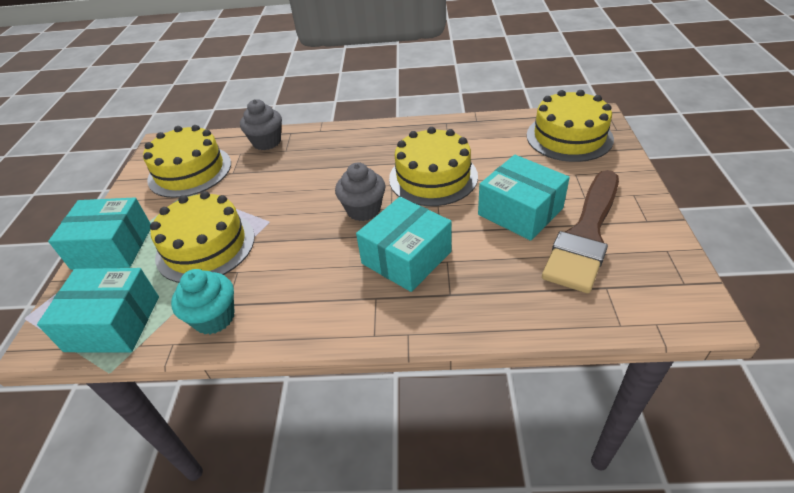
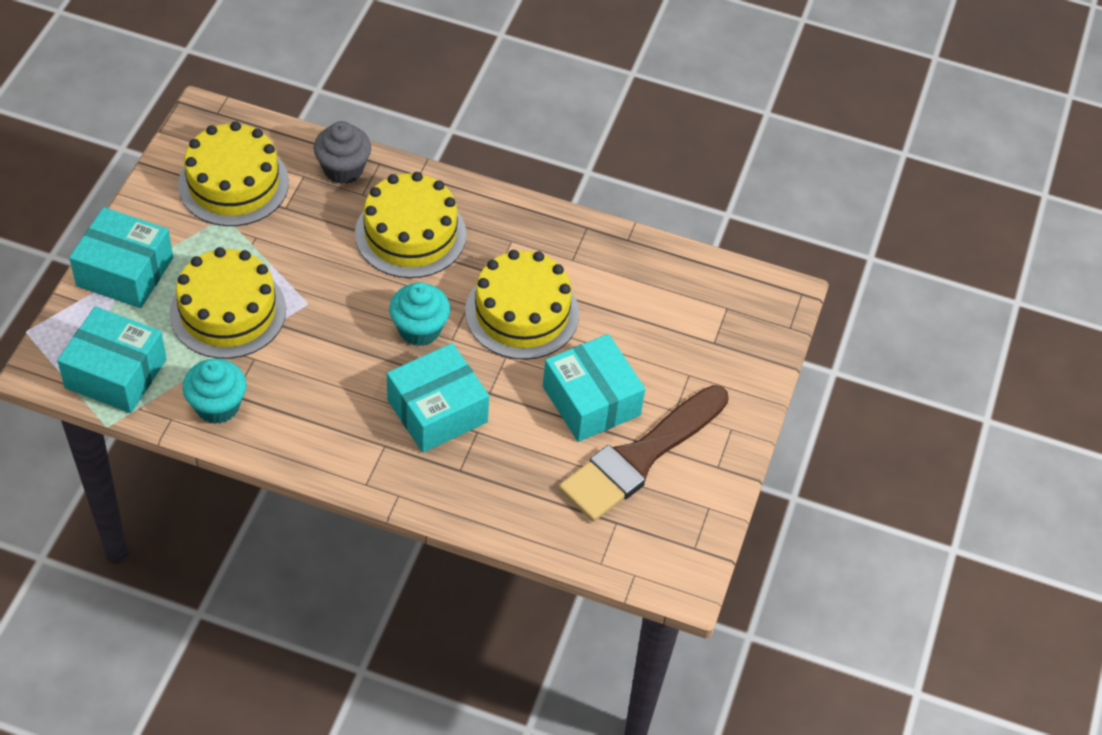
camera: 10 degrees right, 10 degrees up
grey cupcake [335,162,386,221] -> turquoise cupcake [389,282,450,346]
yellow cake [527,90,614,162] -> yellow cake moved to [355,172,466,278]

